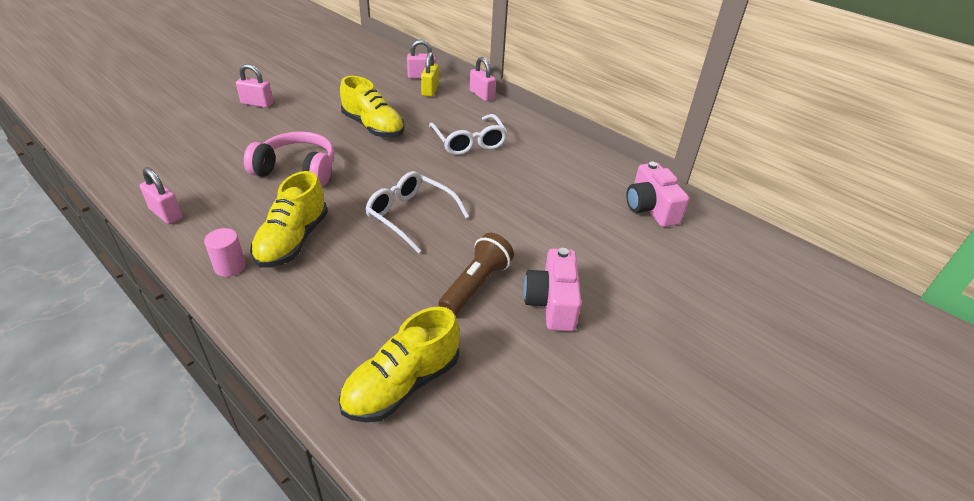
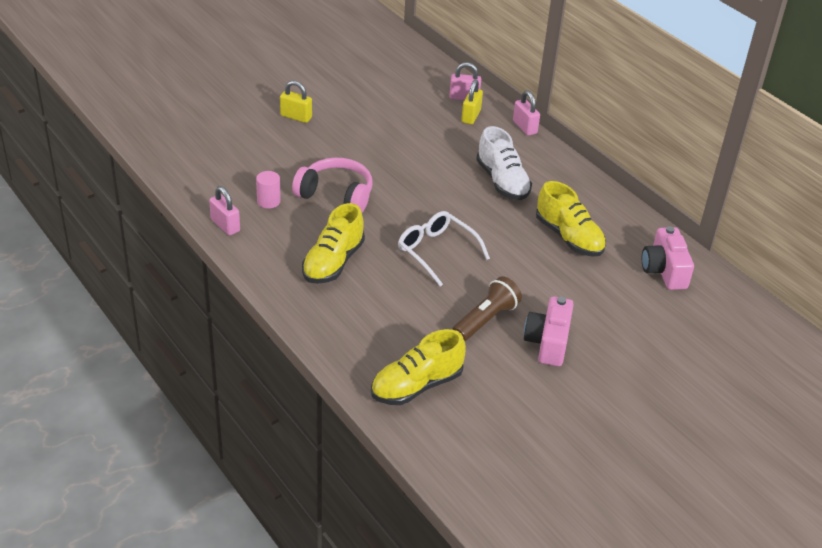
camera: 10 degrees right, 0 degrees up
pink cylinder [204,228,246,277] -> pink cylinder moved to [256,171,281,208]
pink padlock [236,64,273,108] -> yellow padlock [280,80,312,123]
yellow shoe [340,76,405,138] -> yellow shoe moved to [536,181,606,257]
white glasses [429,114,508,155] -> white shoe [476,126,532,200]

